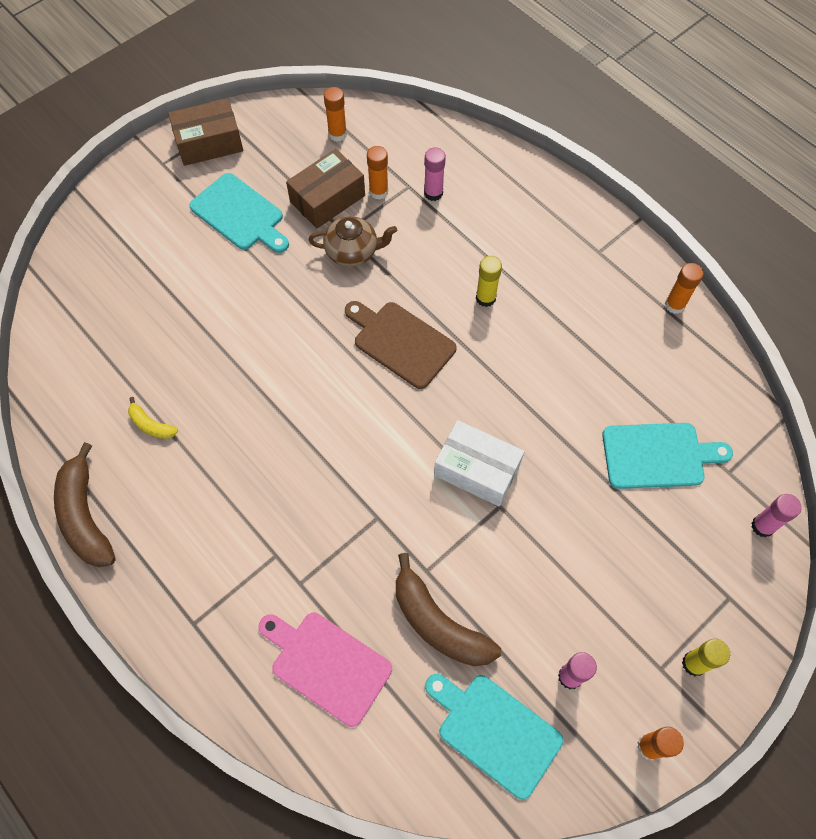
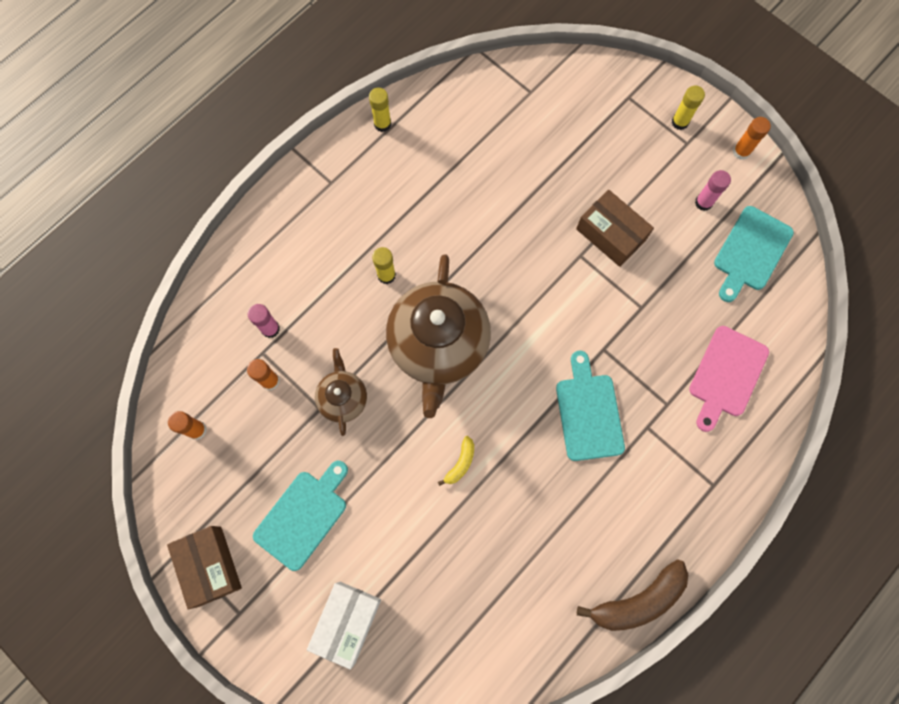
camera: 95 degrees left, 10 degrees up
yellow banana [128,397,178,439] -> yellow banana moved to [438,436,474,486]
brown box [286,149,365,229] -> brown box moved to [576,189,654,267]
brown cutting board [345,301,457,389] -> brown teapot [386,254,491,418]
brown banana [396,553,501,666] -> none
white box [434,420,524,507] -> white box moved to [307,582,381,670]
turquoise cutting board [602,423,733,489] -> turquoise cutting board moved to [556,351,625,461]
orange glue stick [665,263,703,314] -> yellow glue stick [369,88,391,132]
pink glue stick [752,494,802,538] -> none

